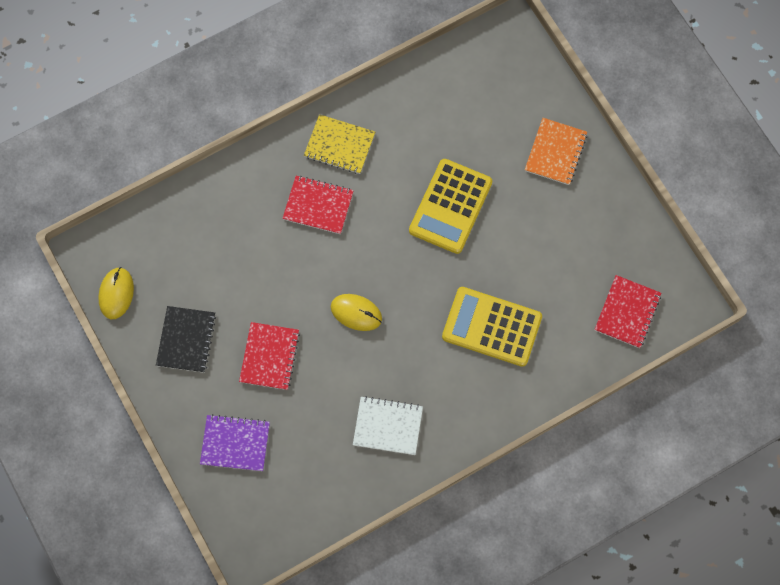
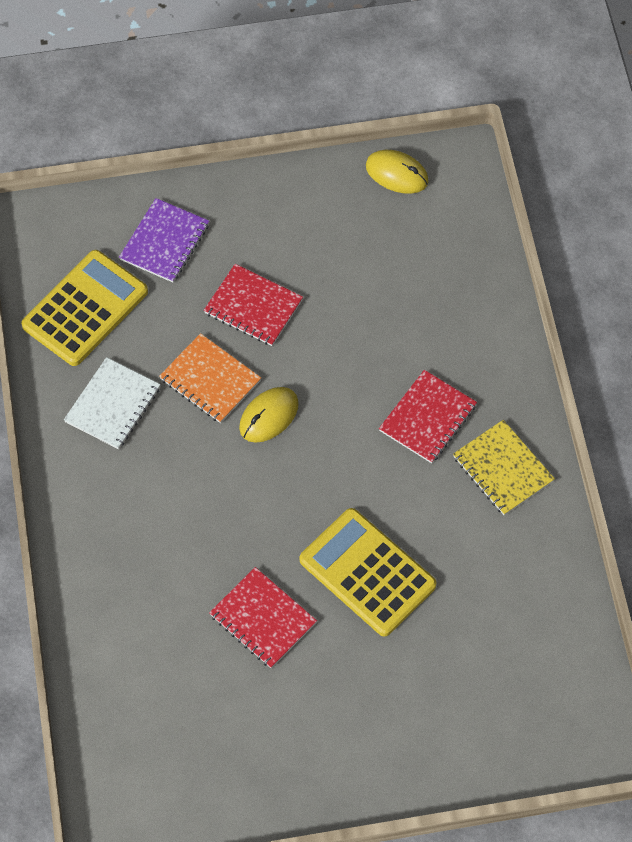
camera: 110 degrees right, 10 degrees down
black notebook [156,306,216,373] -> none
yellow notebook [304,114,375,174] -> yellow notebook turned 75 degrees counterclockwise [453,420,555,515]
yellow calculator [442,287,542,367] -> yellow calculator moved to [21,250,148,366]
orange notebook [525,118,587,185] -> orange notebook moved to [159,333,261,423]
red notebook [594,275,661,348] -> red notebook moved to [209,567,317,668]

